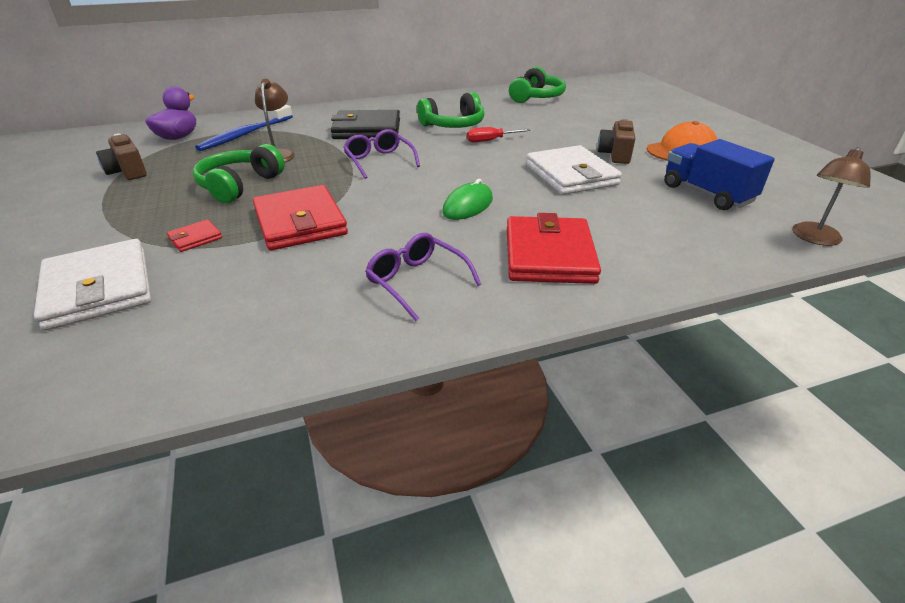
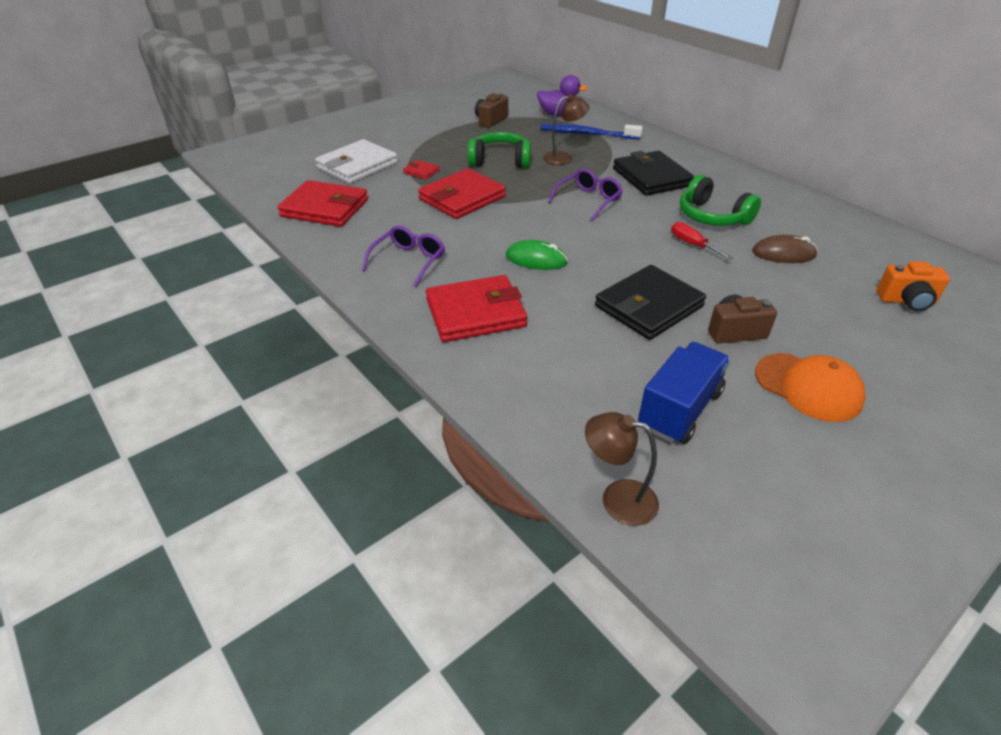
camera: 70 degrees right, 5 degrees up
green headphones [509,67,566,103] -> none
white wallet [526,145,622,195] -> black wallet [595,265,706,340]
none -> red wallet [277,180,368,227]
none -> brown mouse [752,235,818,263]
none -> orange camera [876,261,950,311]

